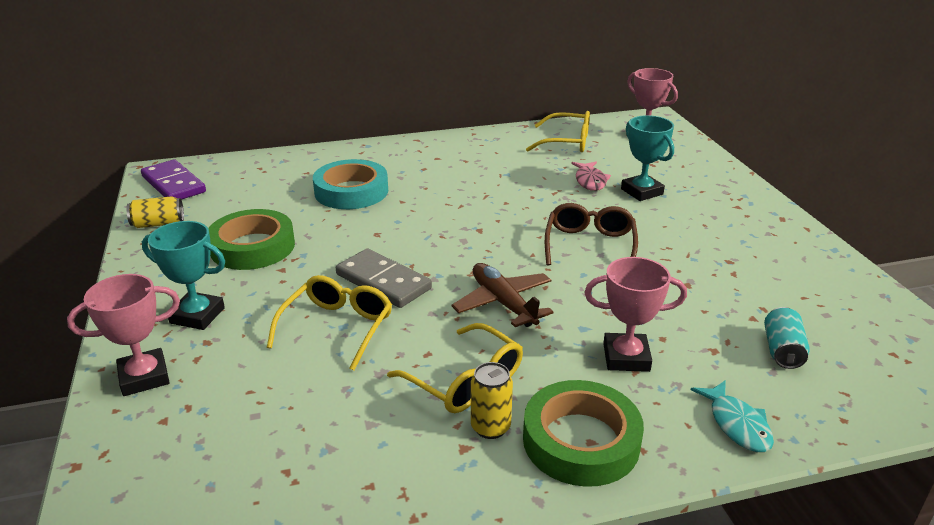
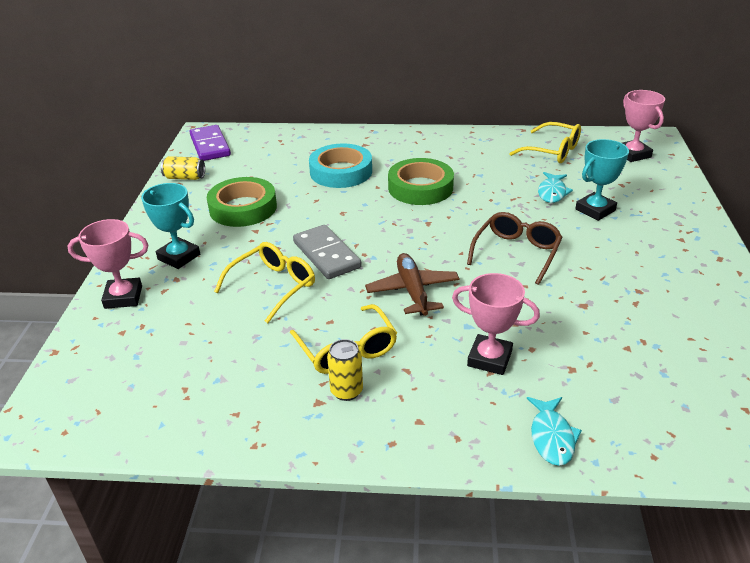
camera: 20 degrees right, 5 degrees up
green tape [523,380,644,487] -> green tape moved to [388,158,454,205]
pink fish [572,161,611,191] -> turquoise fish [538,172,573,203]
turquoise trophy [621,115,674,201] -> turquoise trophy turned 60 degrees clockwise [575,139,629,221]
turquoise can [764,307,810,369] -> none

